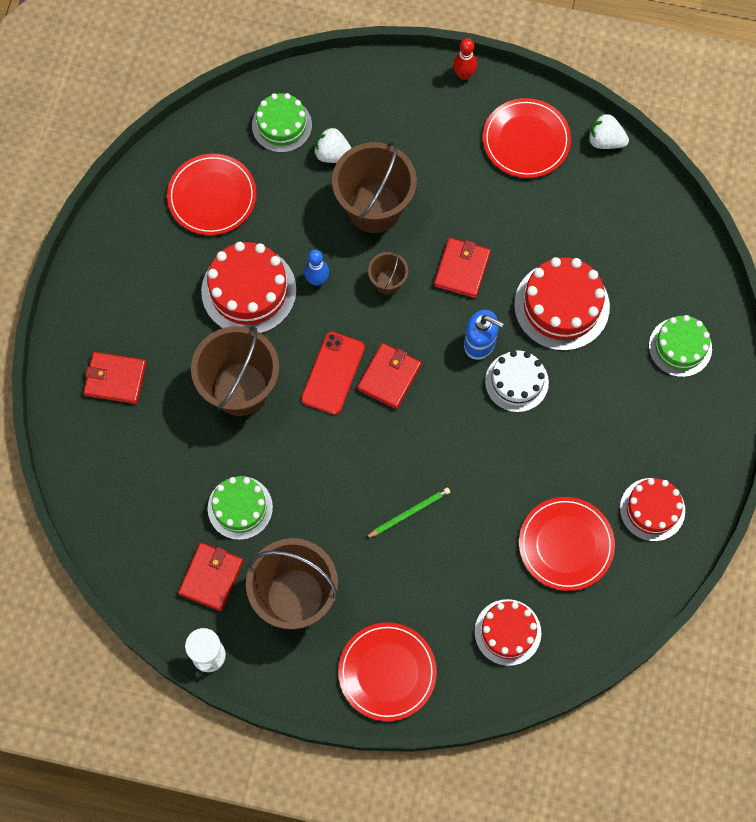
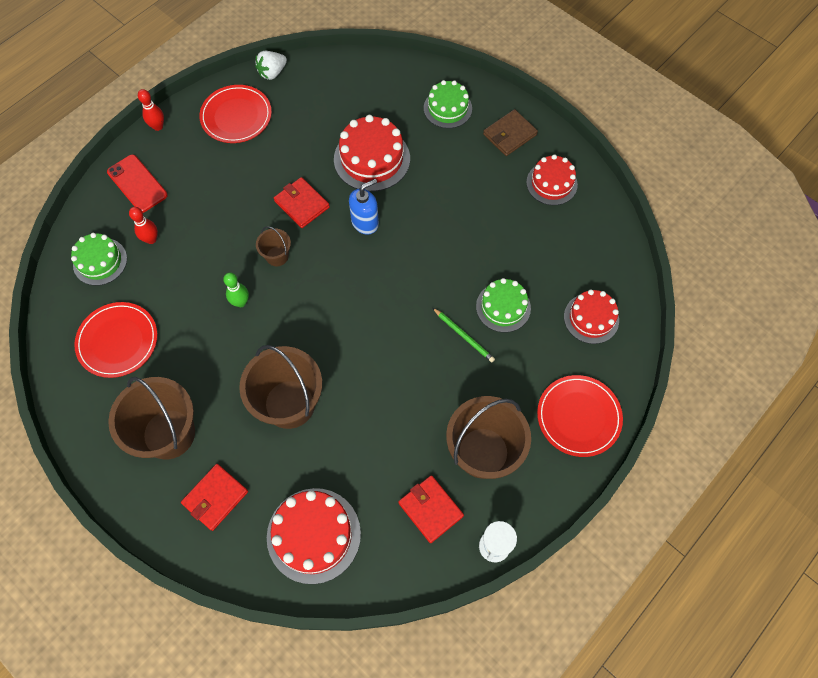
camera: 60 degrees left, 5 degrees down
red cake [201,242,296,333] -> red cake moved to [267,488,361,584]
green cake [208,476,273,540] -> green cake moved to [476,278,531,332]
red phone [301,332,365,415] -> red phone moved to [107,155,168,213]
blue bowling pin [304,249,329,286] -> green bowling pin [223,273,249,307]
white strawberry [314,127,351,163] -> red bowling pin [129,207,158,244]
brown bucket [332,141,417,233] -> brown bucket moved to [108,377,195,459]
red wallet [357,343,421,409] -> none
green pencil [366,488,450,538] -> green pencil turned 135 degrees clockwise [432,307,495,363]
white cake [485,350,549,412] -> none
red plate [519,497,615,591] -> none
none -> brown wallet [483,109,538,156]

